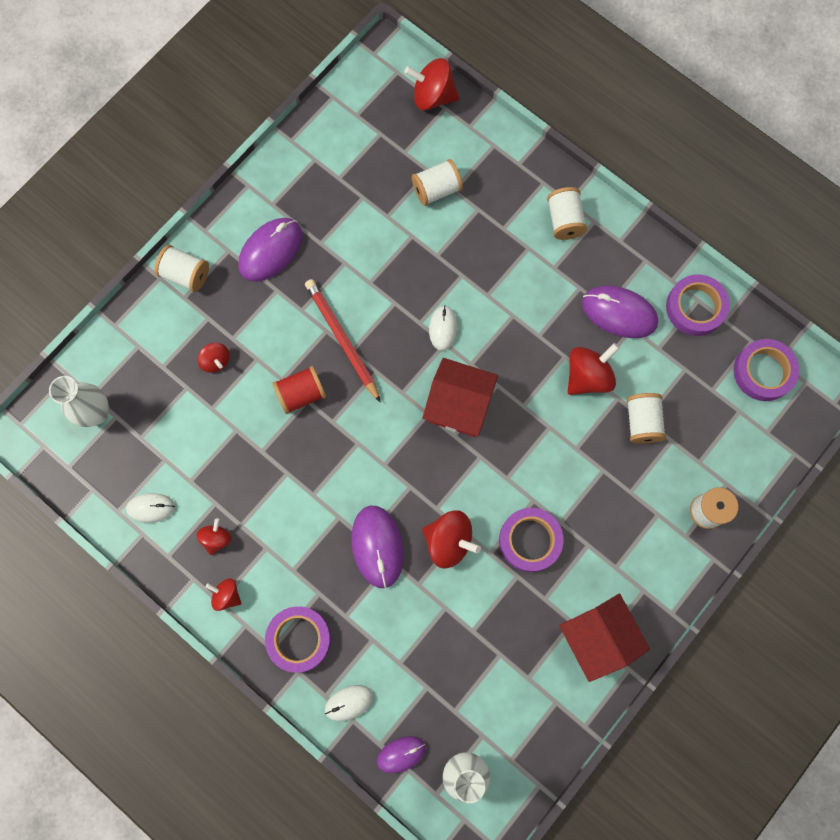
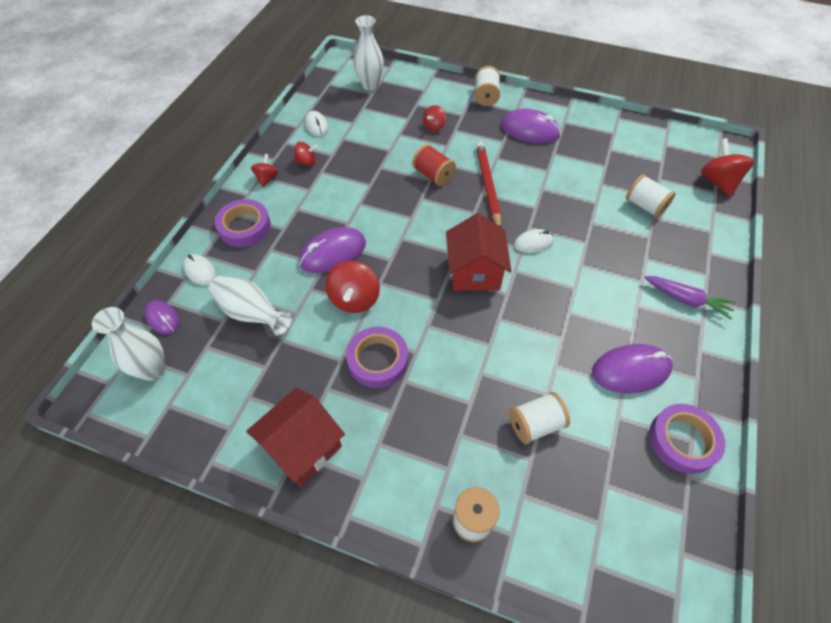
camera: 70 degrees right, 20 degrees down
red pencil [305,279,381,403] -> red pencil turned 45 degrees counterclockwise [476,142,501,227]
white spool [547,187,587,240] -> purple carrot [644,276,736,320]
red spinning top [568,343,619,395] -> none
purple mouse [582,286,658,338] -> purple mouse turned 75 degrees clockwise [592,344,673,393]
purple tape [733,339,799,401] -> none
none -> white vase [209,276,292,336]

